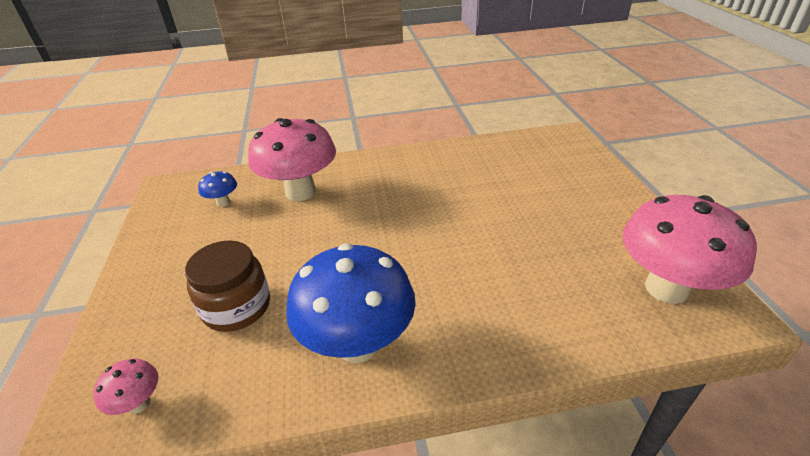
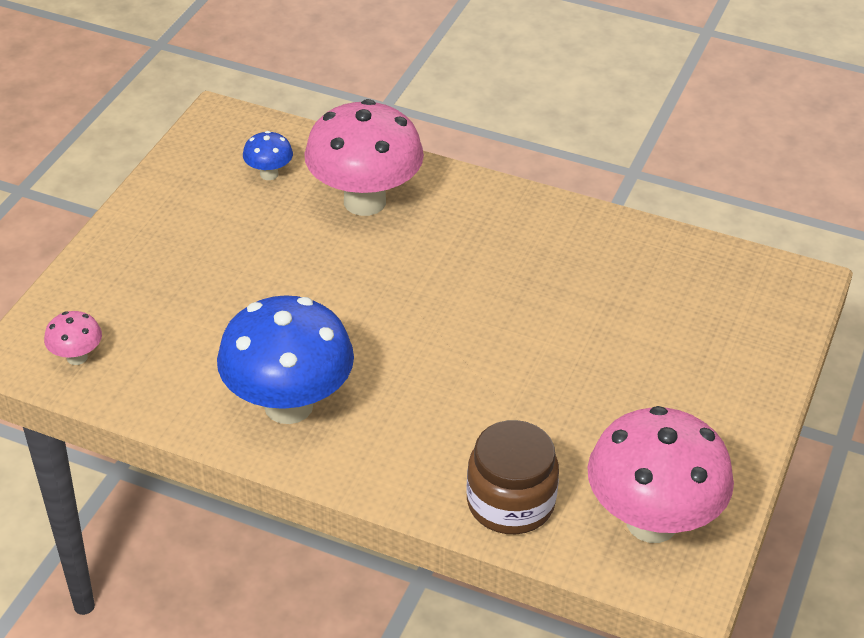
camera: 30 degrees right, 5 degrees up
brown jar [185,240,270,332] -> brown jar moved to [466,420,559,534]

